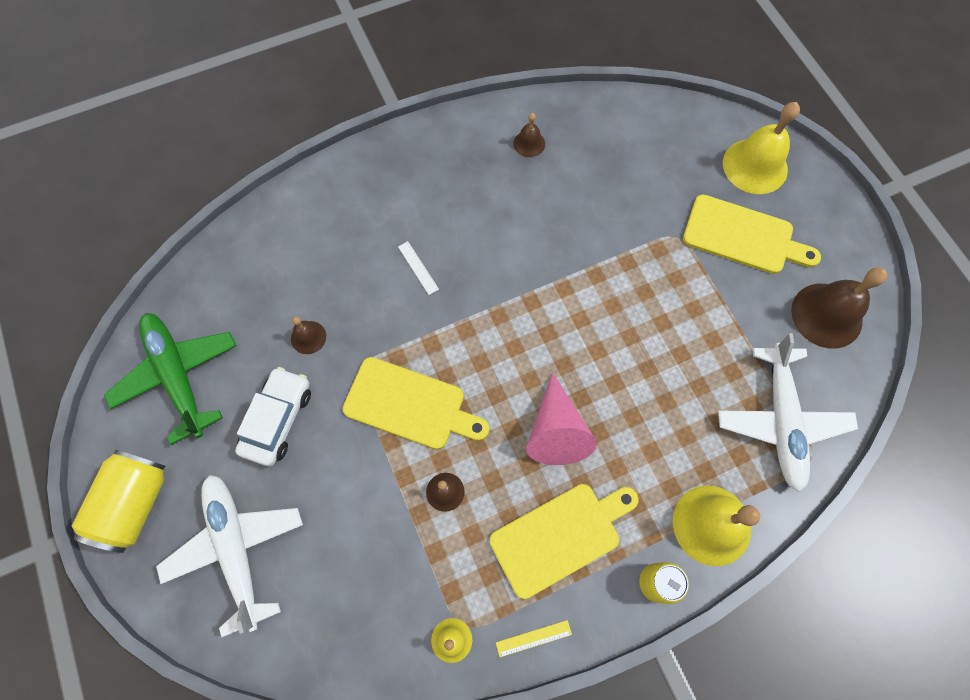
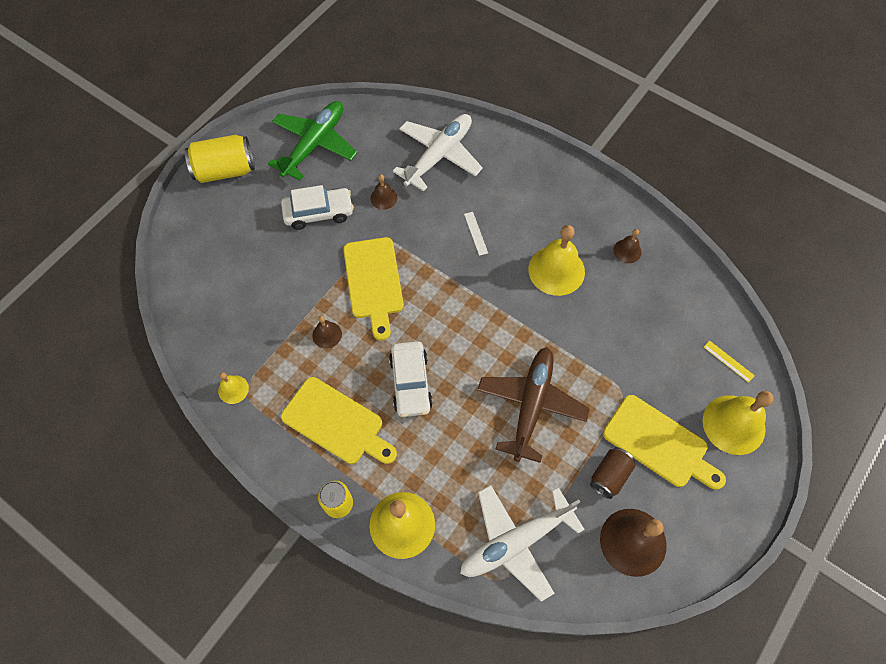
camera: 60 degrees right, 5 degrees down
white plane [156,475,303,638] -> white plane moved to [393,114,483,192]
white ruler [398,241,439,295] -> white ruler turned 45 degrees counterclockwise [464,212,488,256]
yellow ruler [496,620,572,657] -> yellow ruler moved to [704,340,755,383]
pink cone [526,372,597,465] -> white car [389,341,433,417]
yellow cutting board [683,195,821,274] -> yellow cutting board turned 45 degrees counterclockwise [603,395,726,490]
none -> brown plane [478,347,590,463]
none -> yellow bell [528,225,585,296]
none -> brown can [590,447,635,499]

